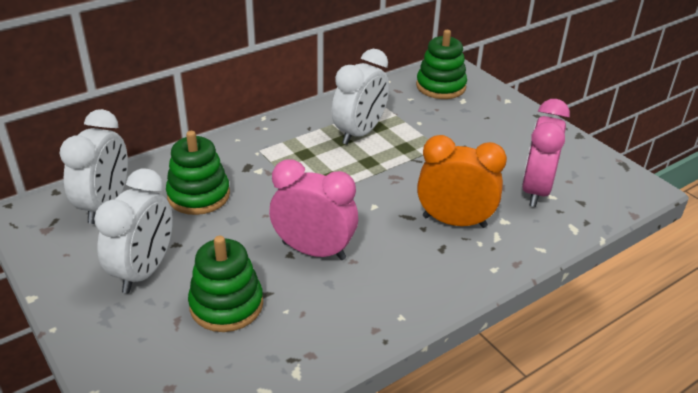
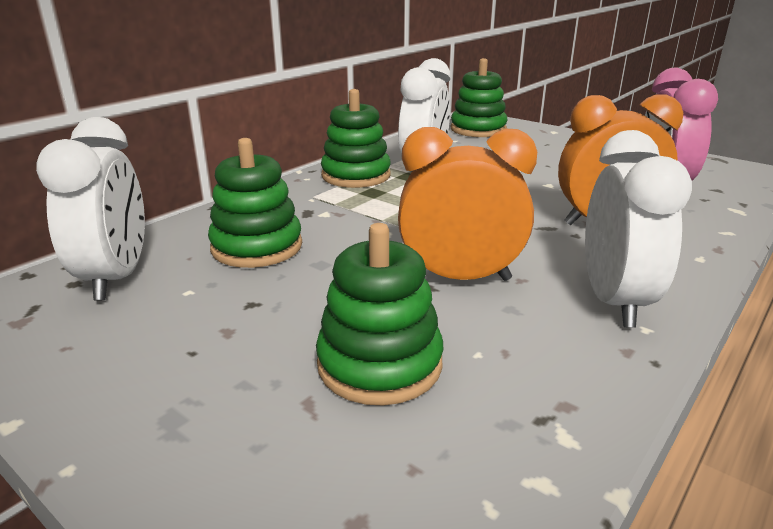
camera: 15 degrees left, 10 degrees down
white clock [94,169,173,293] -> white clock moved to [585,130,692,328]
pink clock [269,159,358,260] -> orange clock [398,127,537,281]
none -> green stacking toy [321,89,391,188]

